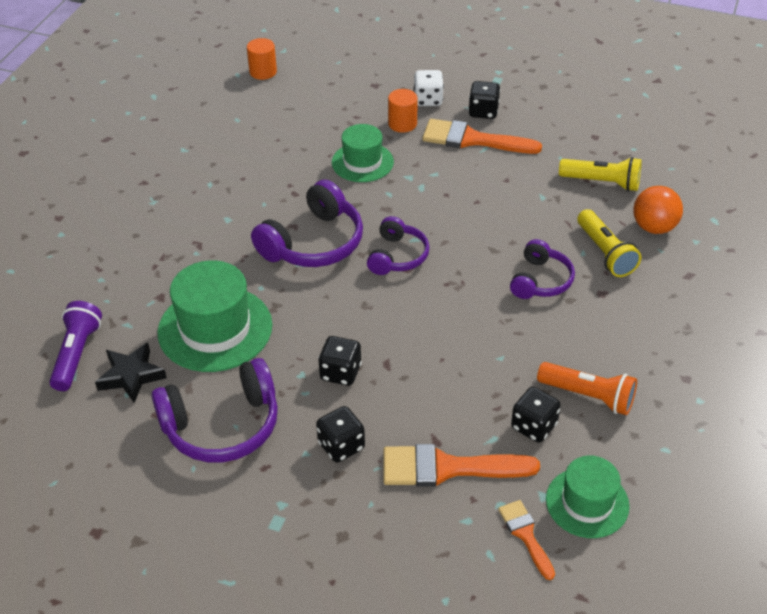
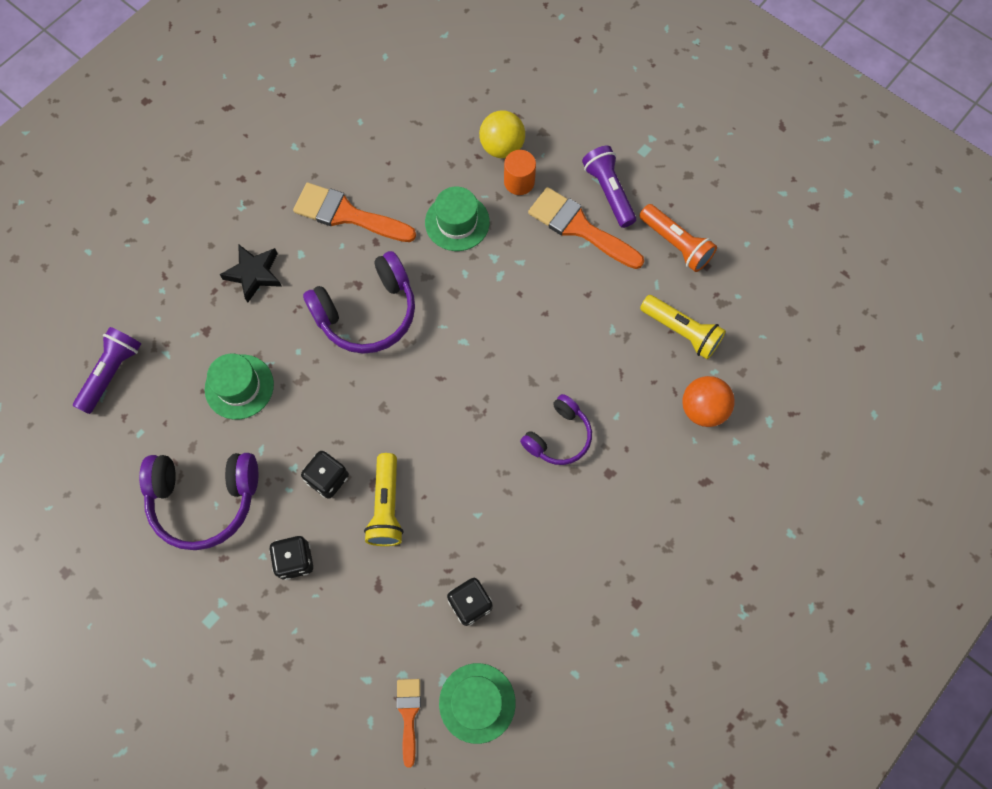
camera: 20 degrees right, 25 degrees up
black star [95,343,167,403] -> black star moved to [219,244,282,303]
green hat [157,260,272,372] -> green hat [205,354,274,420], size x0.63
orange cylinder [247,38,277,80] -> none
purple headphones [367,216,429,275] -> none
orange brush [383,444,540,487] -> orange brush moved to [293,183,416,242]
white dice [413,70,444,106] -> none
black dice [468,81,501,119] -> purple flashlight [582,146,636,228]
orange flashlight [537,362,637,415] -> orange flashlight moved to [639,204,717,272]
yellow flashlight [577,209,641,277] -> yellow flashlight moved to [364,453,404,546]
none -> yellow ball [479,110,525,158]

